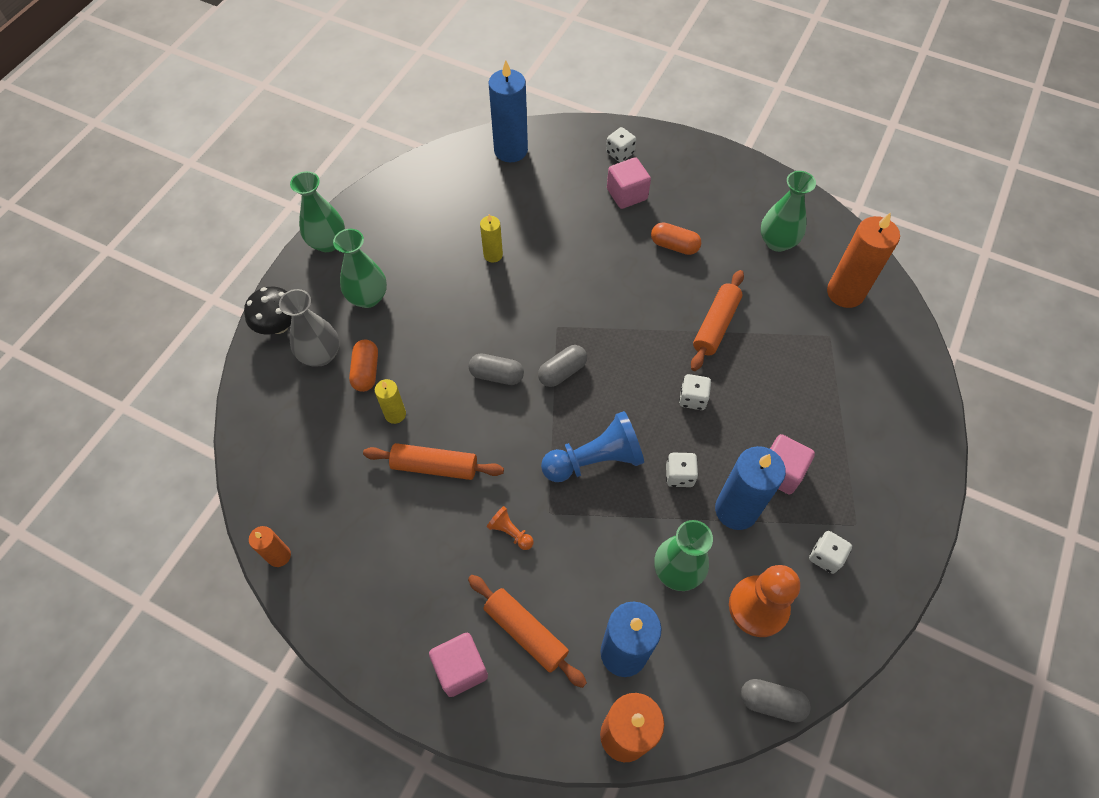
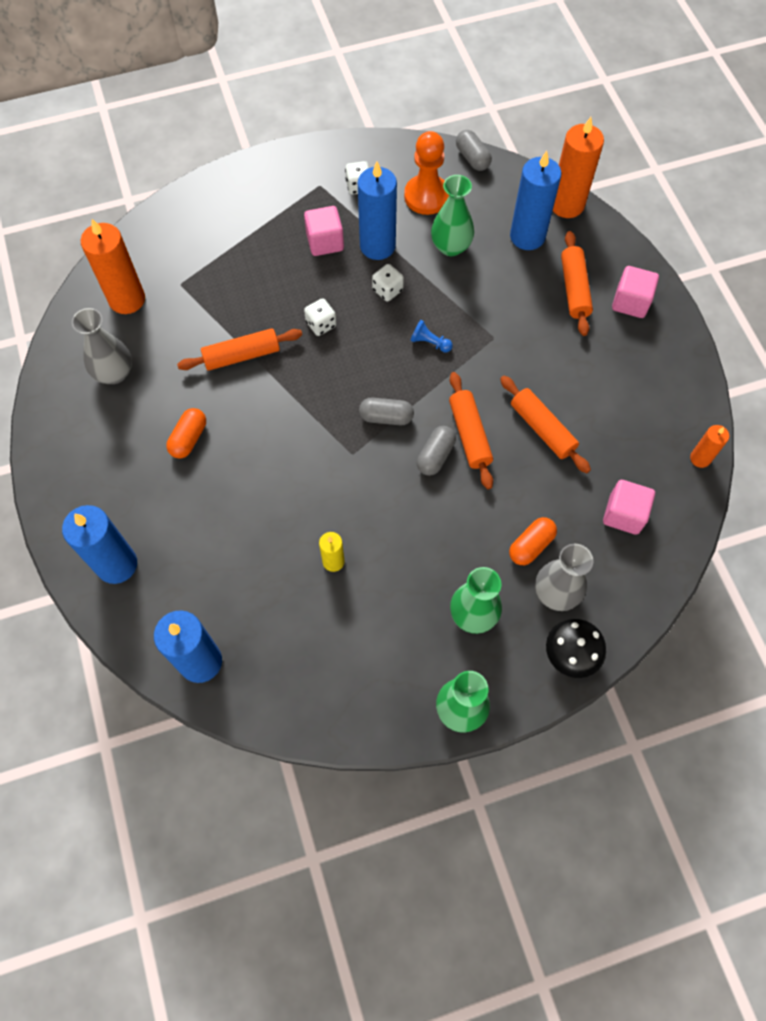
camera: 135 degrees left, 5 degrees up
yellow candle [375,379,406,424] -> none
grey capsule [468,354,524,385] -> grey capsule turned 60 degrees clockwise [417,426,456,476]
orange pawn [487,506,534,550] -> none
blue pawn [541,411,644,482] -> blue pawn [410,320,453,353], size x0.47
white dice [606,127,636,162] -> blue candle [62,505,137,584]
pink cube [607,157,651,209] -> pink cube moved to [603,480,655,535]
orange capsule [651,222,701,255] -> orange capsule turned 45 degrees clockwise [166,408,206,459]
green vase [761,171,816,252] -> grey vase [72,308,132,384]
none -> orange rolling pin [449,372,493,489]

